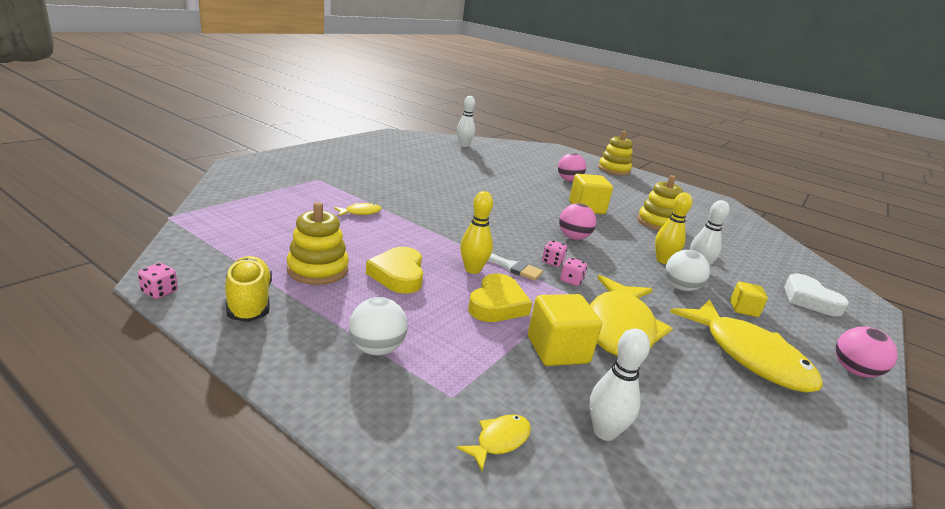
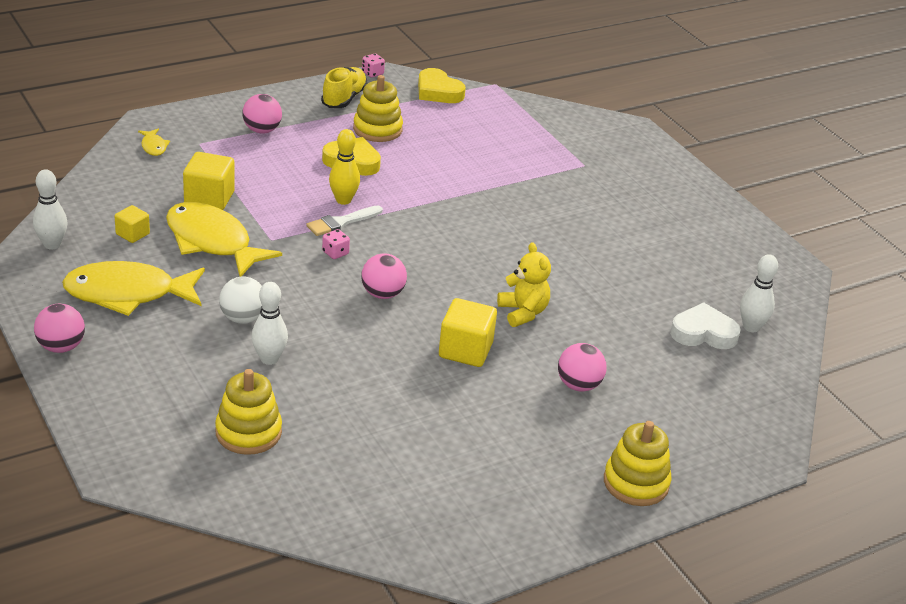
camera: 115 degrees right, 10 degrees up
yellow shoe [225,256,272,322] -> yellow shoe turned 75 degrees counterclockwise [321,67,368,108]
yellow fish [334,203,381,216] -> none
white ball [349,297,408,355] -> pink ball [242,94,282,133]
yellow heart [468,273,532,322] -> yellow heart moved to [418,68,466,103]
pink dice [560,258,587,286] -> none
white bowling pin [590,329,650,441] -> white bowling pin moved to [33,169,67,250]
yellow stacking toy [637,175,683,231] -> yellow stacking toy moved to [215,369,282,455]
yellow bowling pin [655,192,692,264] -> none
yellow cube [730,282,768,317] -> yellow cube moved to [115,205,150,243]
white heart [784,274,849,316] -> white heart moved to [670,302,741,349]
none -> yellow teddy bear [497,242,551,327]

